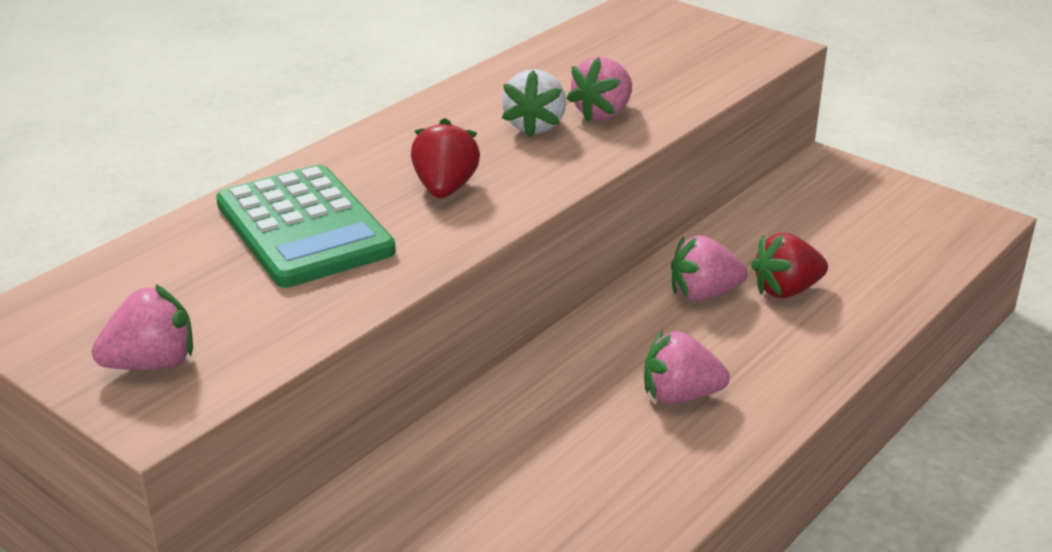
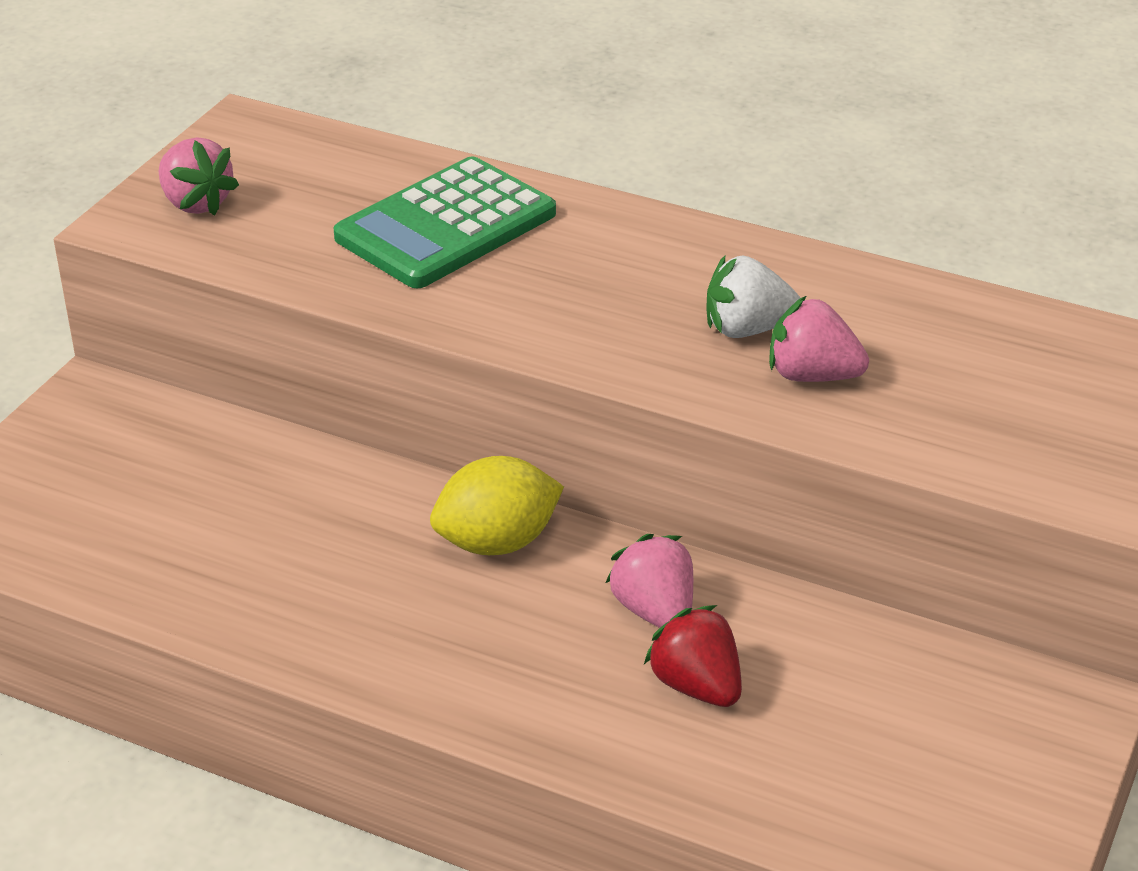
camera: 75 degrees right, 5 degrees up
red strawberry [411,118,480,198] -> none
pink strawberry [644,330,730,404] -> none
none -> yellow lemon [430,456,564,555]

